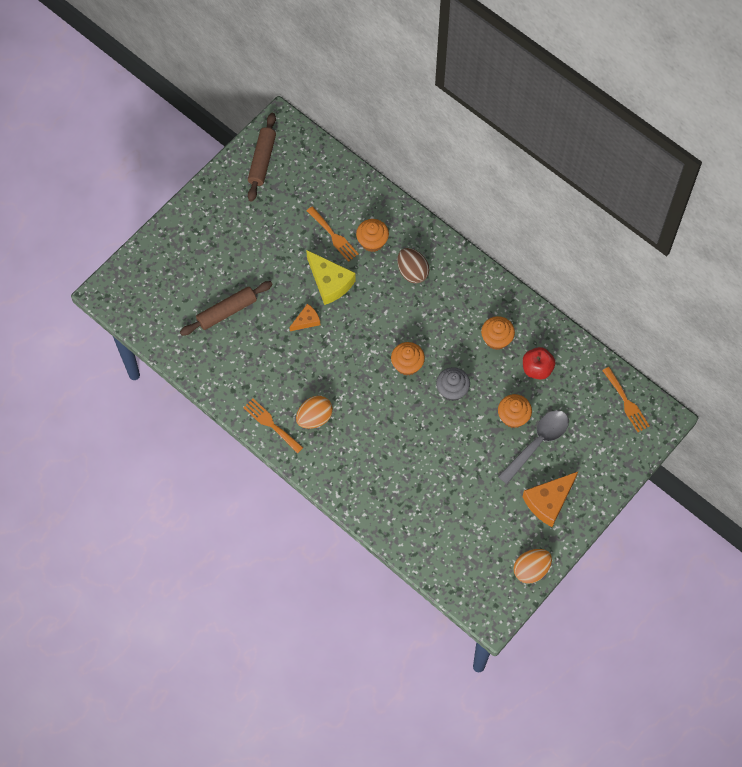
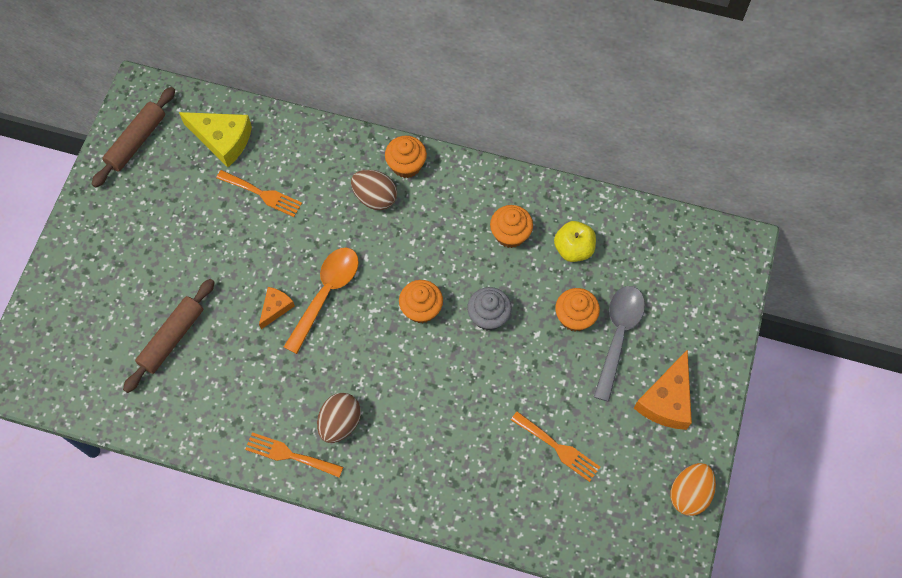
camera: 25 degrees left, 0 degrees up
brown rolling pin [248,113,276,202] -> brown rolling pin turned 45 degrees clockwise [91,87,175,188]
orange egg [296,396,333,429] -> brown egg [317,393,361,443]
yellow cheese [306,250,356,305] -> yellow cheese moved to [179,112,252,167]
orange cupcake [356,219,389,252] -> orange cupcake moved to [385,136,427,178]
red apple [523,347,555,380] -> yellow apple [554,221,596,262]
orange fork [602,367,650,432] -> orange fork moved to [511,411,600,482]
none -> orange spoon [284,248,359,354]

